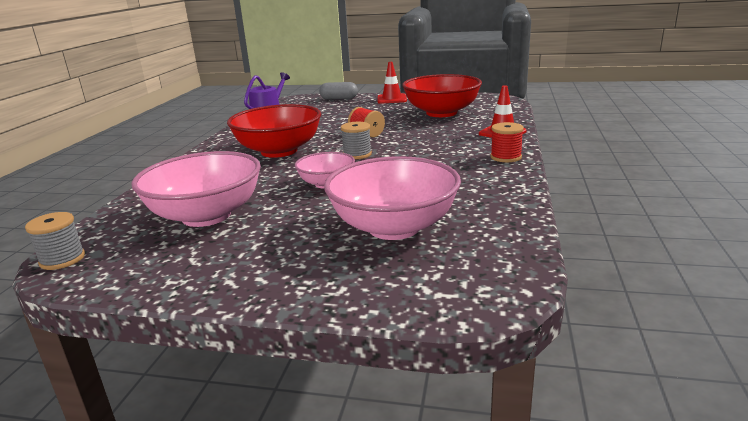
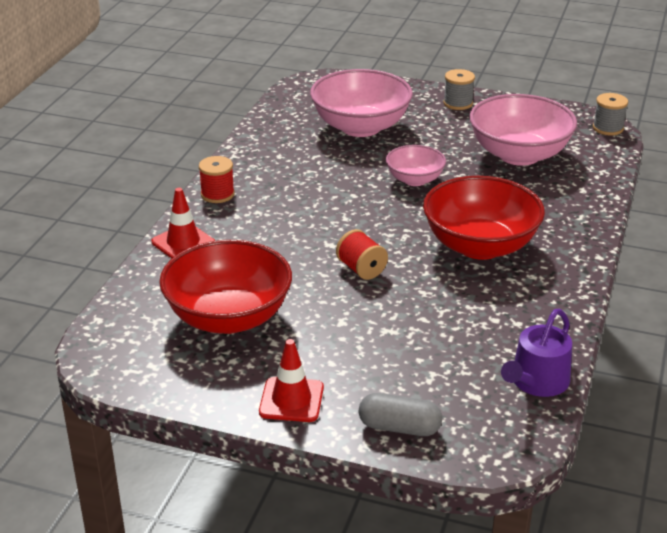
camera: 175 degrees left, 10 degrees up
grey spool [341,122,372,159] -> grey spool moved to [443,69,475,110]

